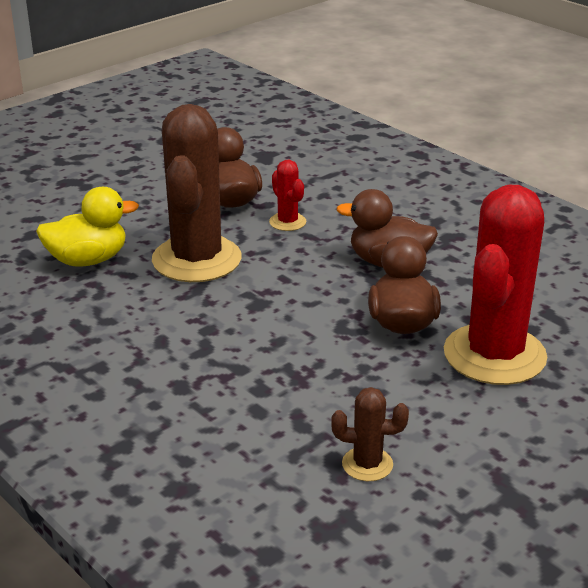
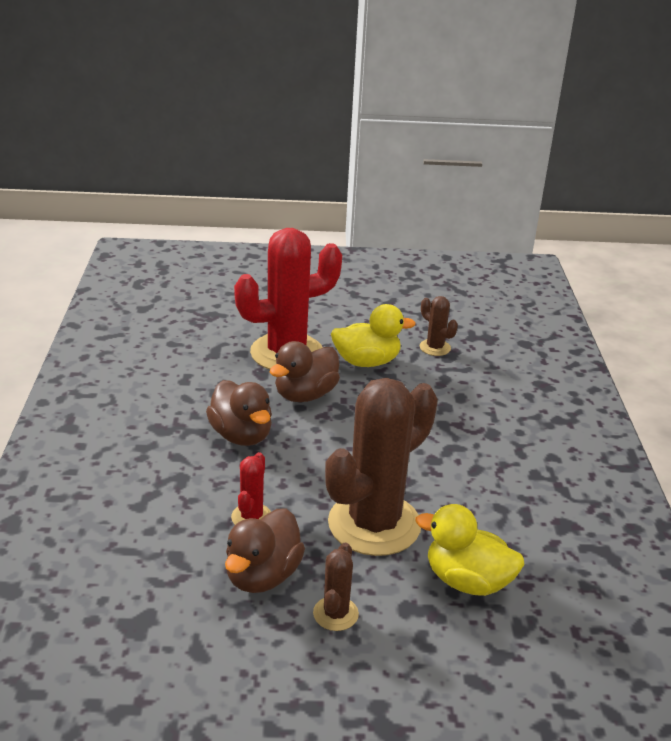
camera: 140 degrees left, 0 degrees up
none -> brown cactus [313,543,359,631]
none -> yellow duck [331,304,416,367]

